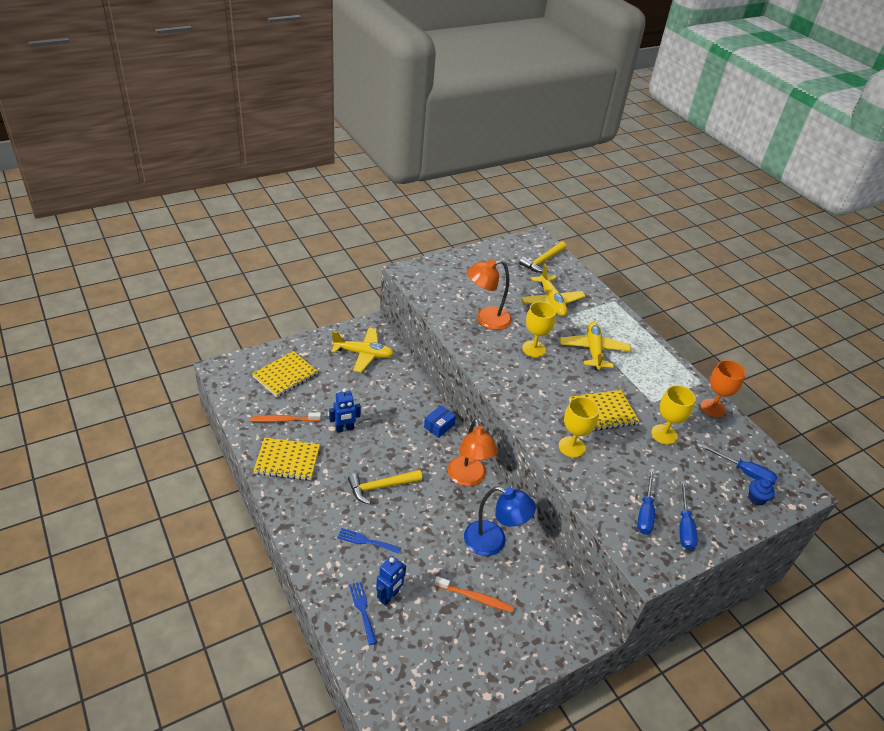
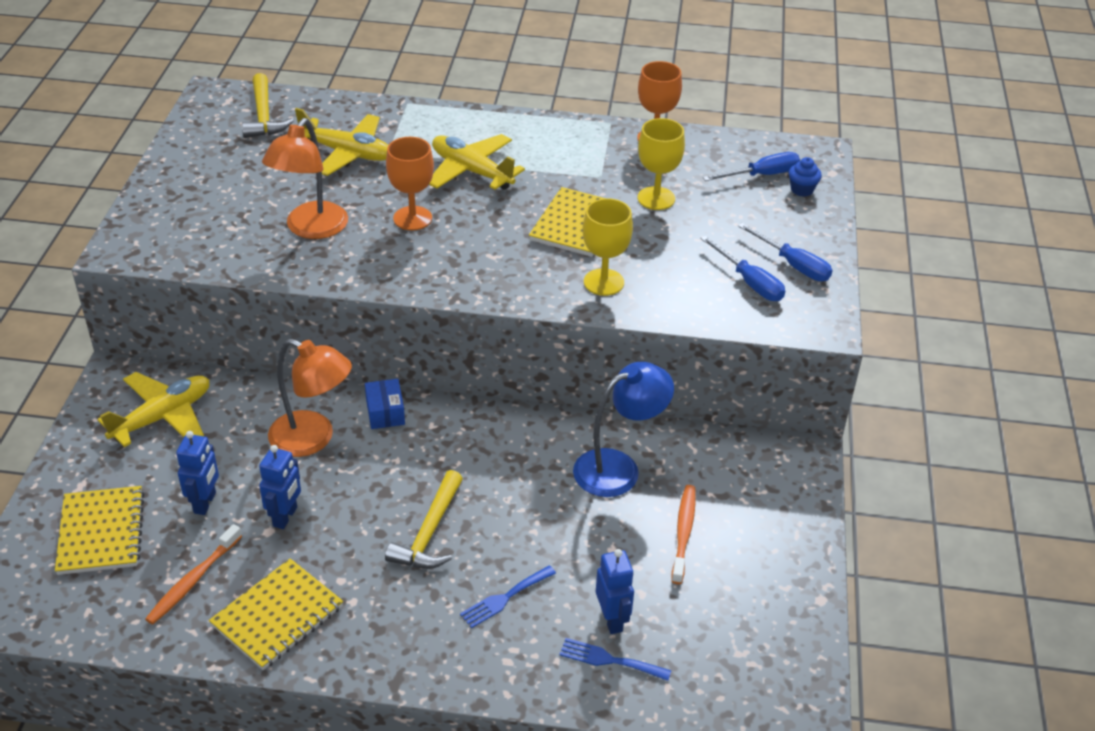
camera: 50 degrees left, 0 degrees up
orange toothbrush [434,576,514,613] -> orange toothbrush turned 45 degrees counterclockwise [671,485,696,584]
orange lamp [447,419,498,486] -> orange lamp moved to [268,339,352,457]
yellow goblet [522,302,556,357] -> orange goblet [386,137,434,231]
none -> blue robot [176,431,219,515]

